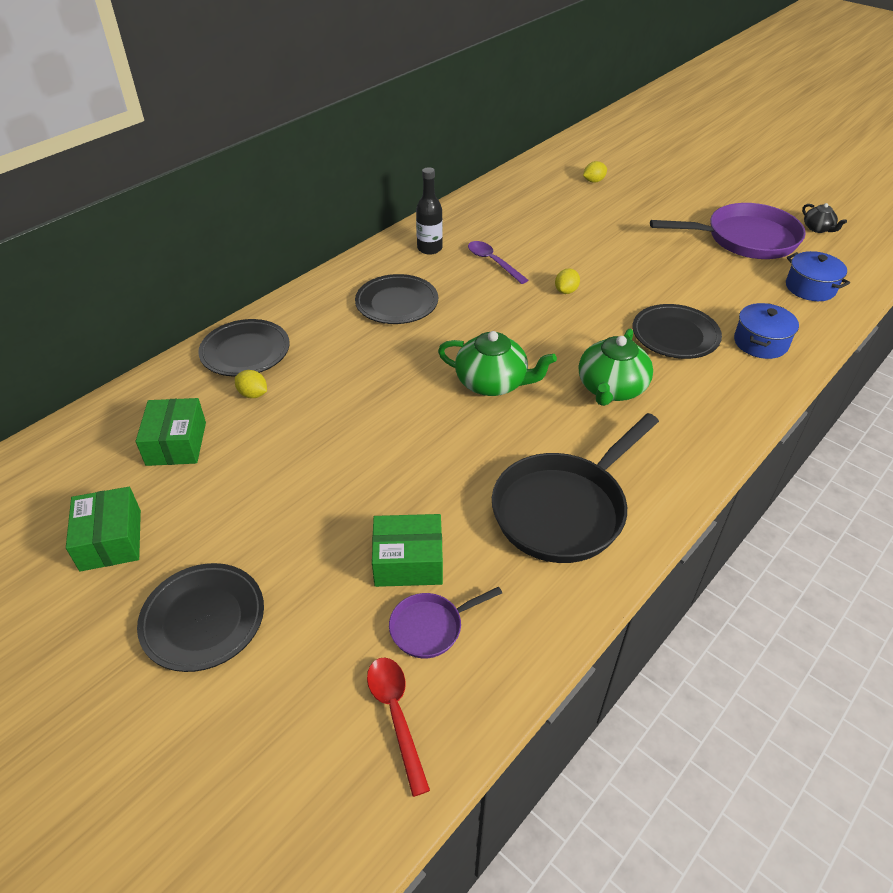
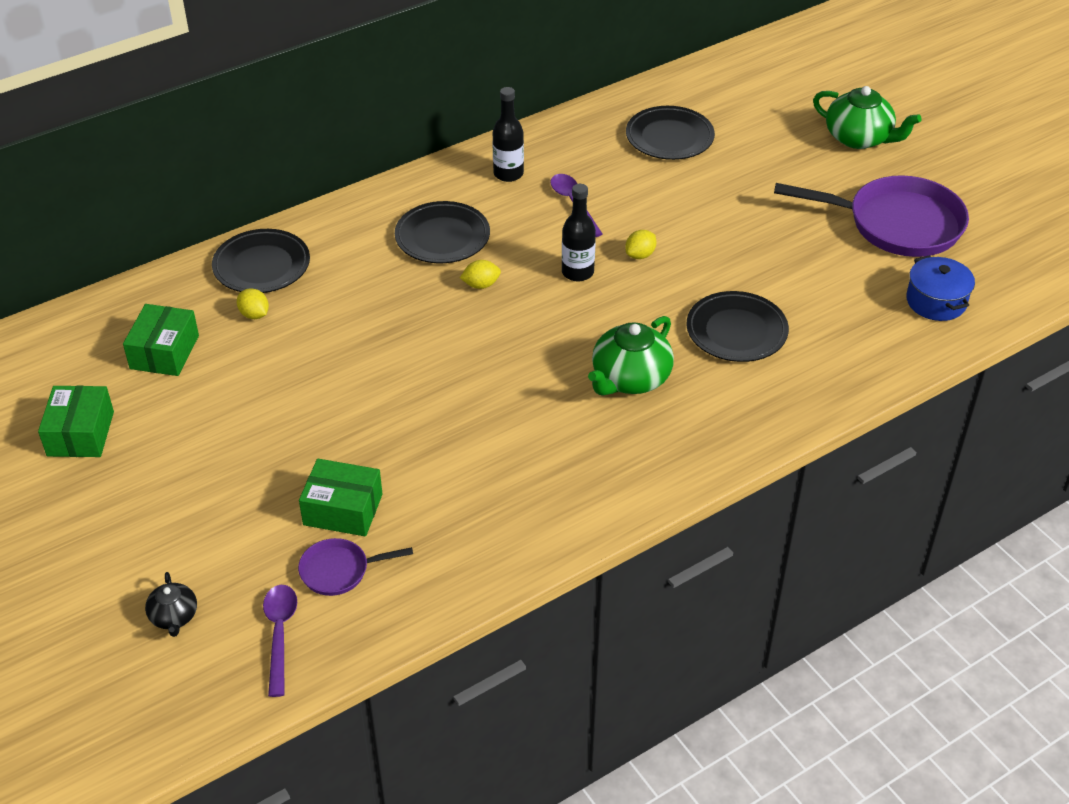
camera: 15 degrees right, 0 degrees up
black plate [137,563,264,672] -> black plate moved to [626,106,715,160]
red spoon [367,658,430,797] -> purple spoon [263,585,297,697]
green teapot [438,331,557,396] -> green teapot moved to [813,86,922,149]
black pan [492,413,659,563] -> none
yellow lemon [583,161,607,182] -> yellow lemon moved to [460,260,501,289]
blue pot [734,303,799,359] -> none
black teapot [802,203,847,233] -> black teapot moved to [145,572,197,637]
none -> black bottle [562,184,596,281]

